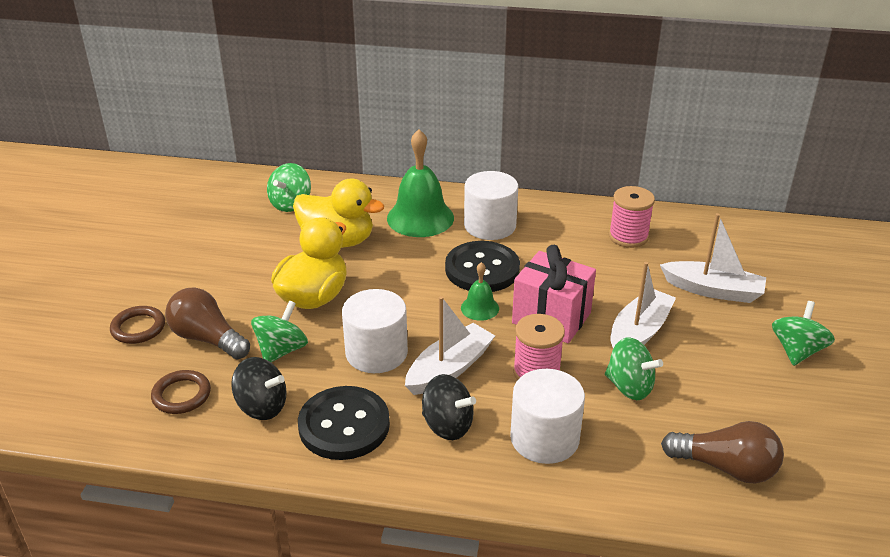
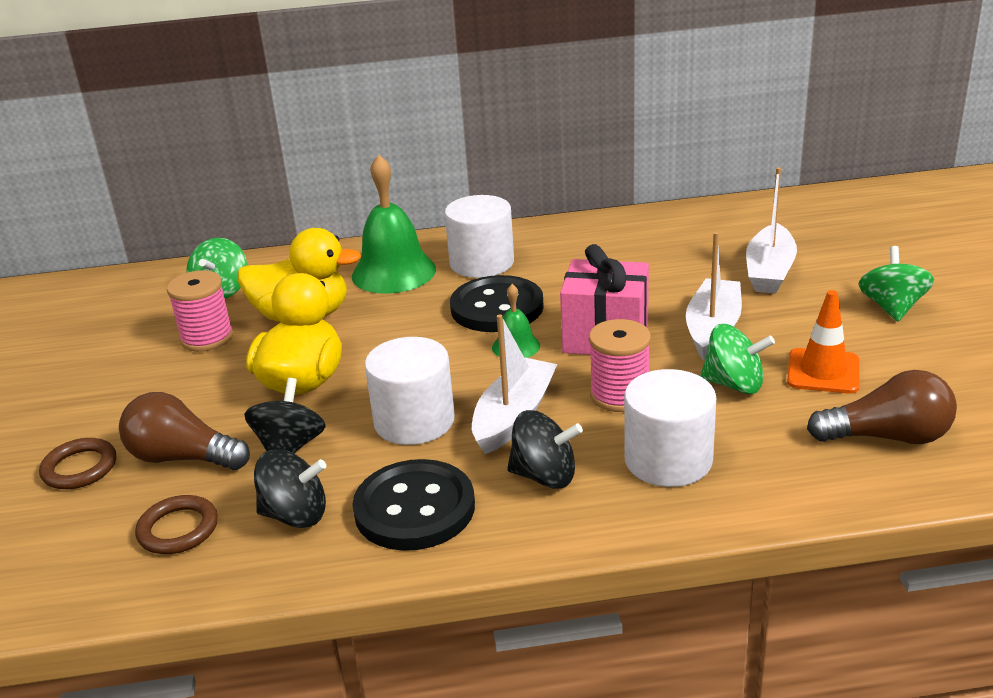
camera: 15 degrees left, 5 degrees down
green spinning top [251,300,308,362] -> black spinning top [244,378,326,453]
pink spool [609,186,655,248] -> pink spool moved to [167,270,233,352]
white boat [660,213,766,303] -> white boat turned 105 degrees clockwise [746,167,797,294]
none -> orange traffic cone [787,290,859,394]

